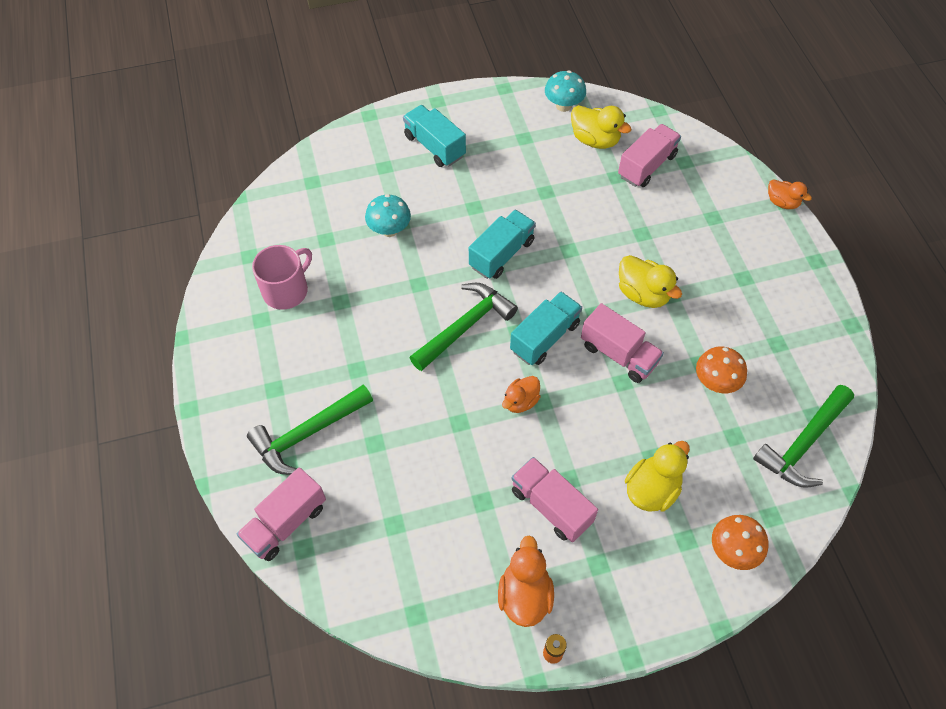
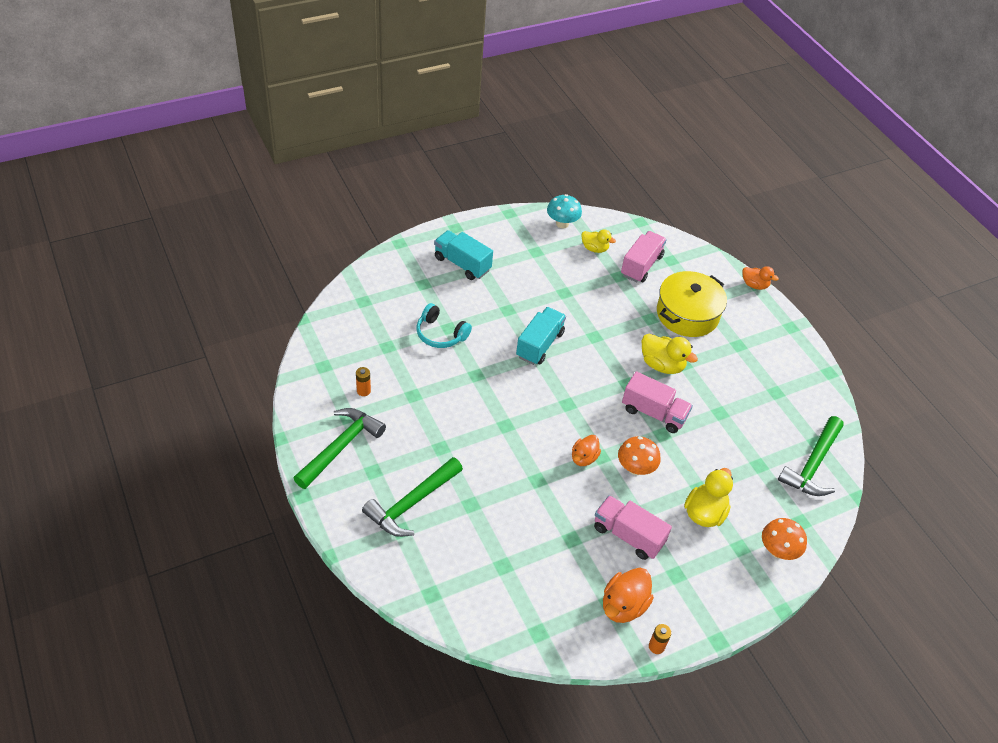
camera: 15 degrees left, 10 degrees down
pink truck [237,467,326,561] -> none
pink mug [252,245,312,310] -> orange battery [356,367,371,396]
turquoise mushroom [365,194,411,237] -> turquoise headphones [417,303,472,348]
green hammer [410,283,518,371] -> green hammer moved to [294,408,386,489]
orange duck [498,536,554,627] -> orange duck turned 135 degrees counterclockwise [603,568,654,623]
turquoise truck [510,291,582,365] -> none
yellow duck [571,105,632,149] -> yellow duck [581,229,616,253], size x0.65
orange mushroom [696,347,747,393] -> orange mushroom moved to [618,436,661,475]
none -> yellow pot [657,271,727,337]

